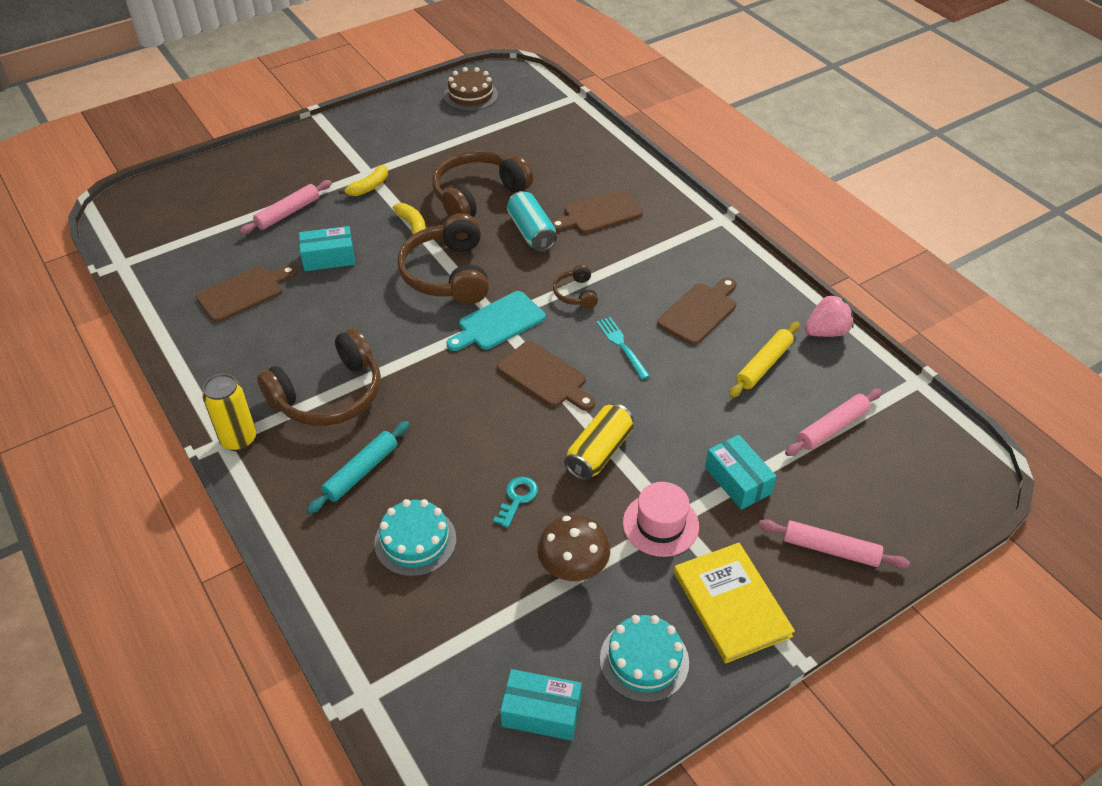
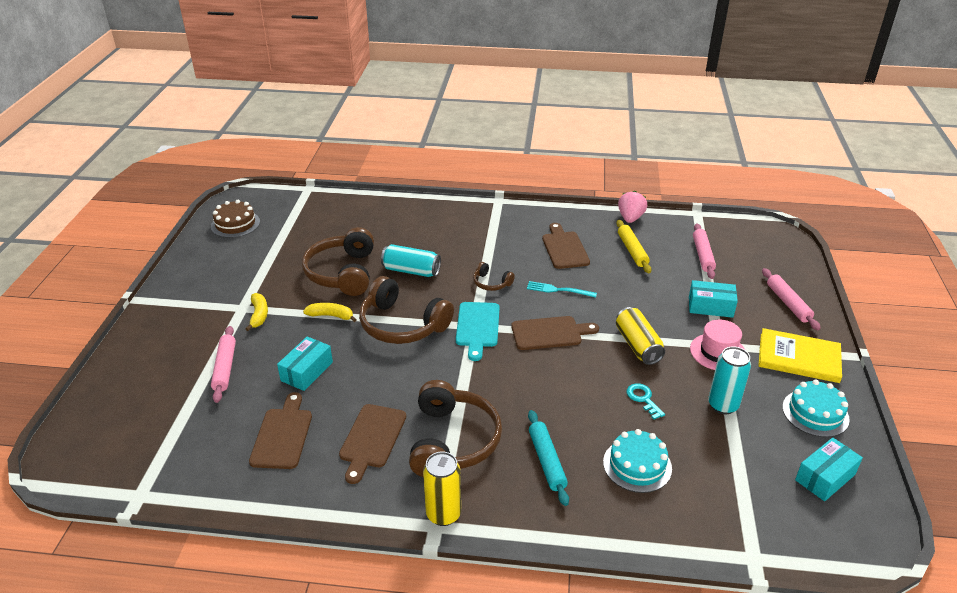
camera: 50 degrees left, 10 degrees down
brown mushroom [537,514,610,581] -> turquoise can [708,346,751,414]
brown cutting board [551,190,643,234] -> brown cutting board moved to [339,404,406,484]
pink rolling pin [758,519,910,569] -> pink rolling pin turned 75 degrees counterclockwise [762,268,821,330]

